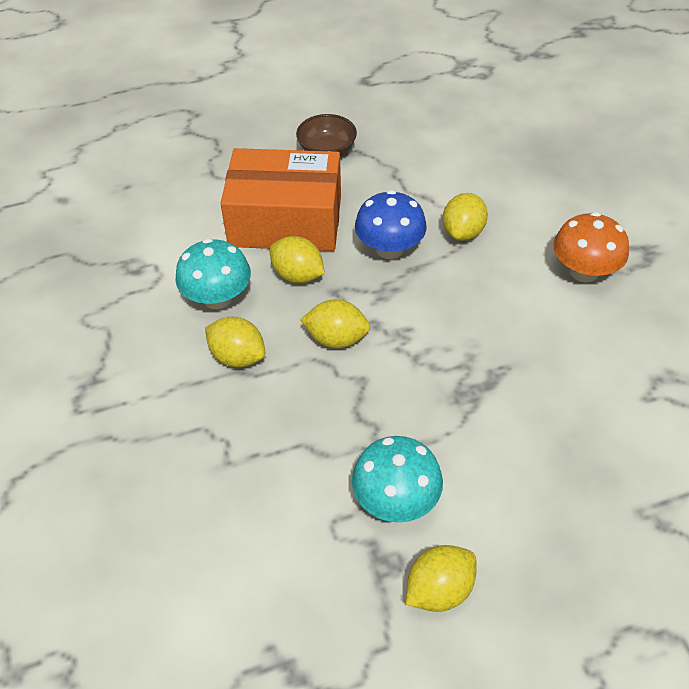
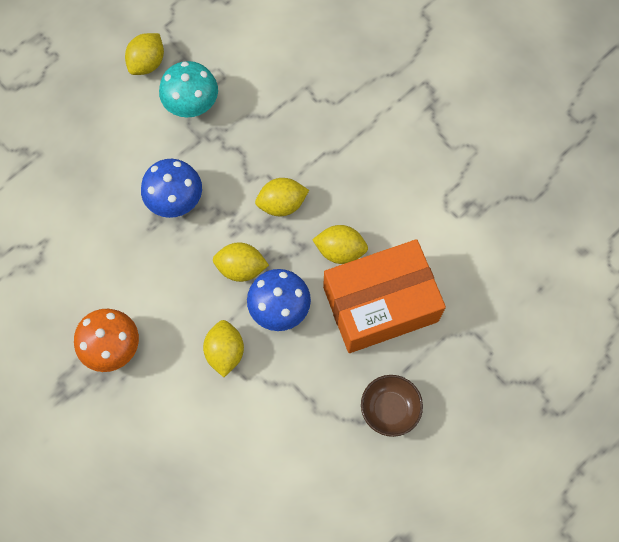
camera: 155 degrees right, 20 degrees up
turquoise mushroom [175,238,251,309] -> none
yellow lemon [205,317,265,368] -> yellow lemon moved to [213,242,269,282]
none -> blue mushroom [141,159,202,218]

